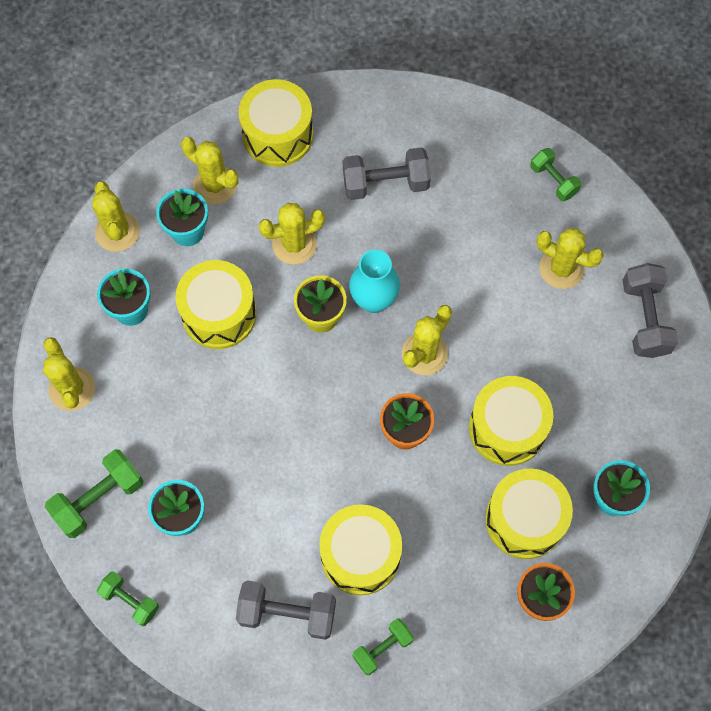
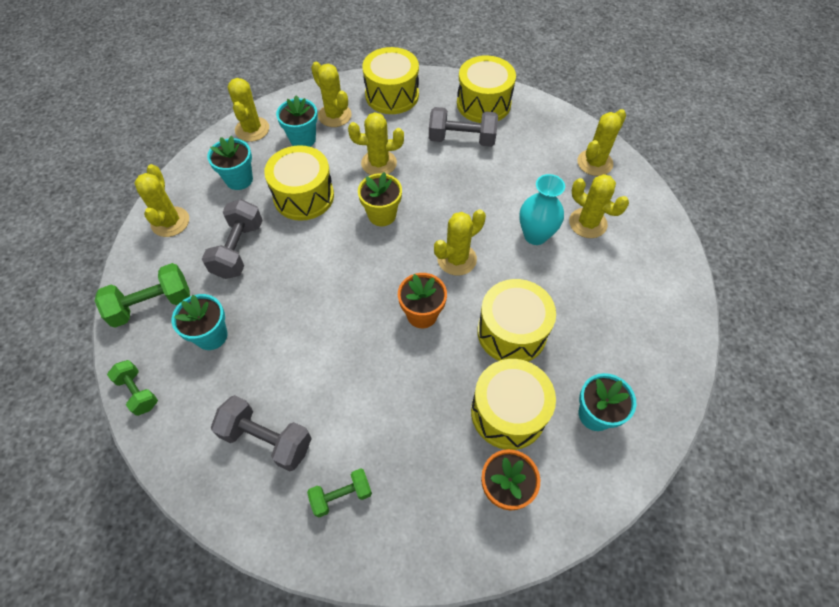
camera: 15 degrees right, 10 degrees down
yellow drum [319,504,402,595] -> yellow drum moved to [457,55,516,123]
turquoise vase [349,250,400,313] -> turquoise vase moved to [519,174,565,245]
green dumbbell [530,148,581,201] -> yellow cactus [577,109,626,176]
grey dumbbell [623,263,678,358] -> grey dumbbell moved to [202,199,263,279]

